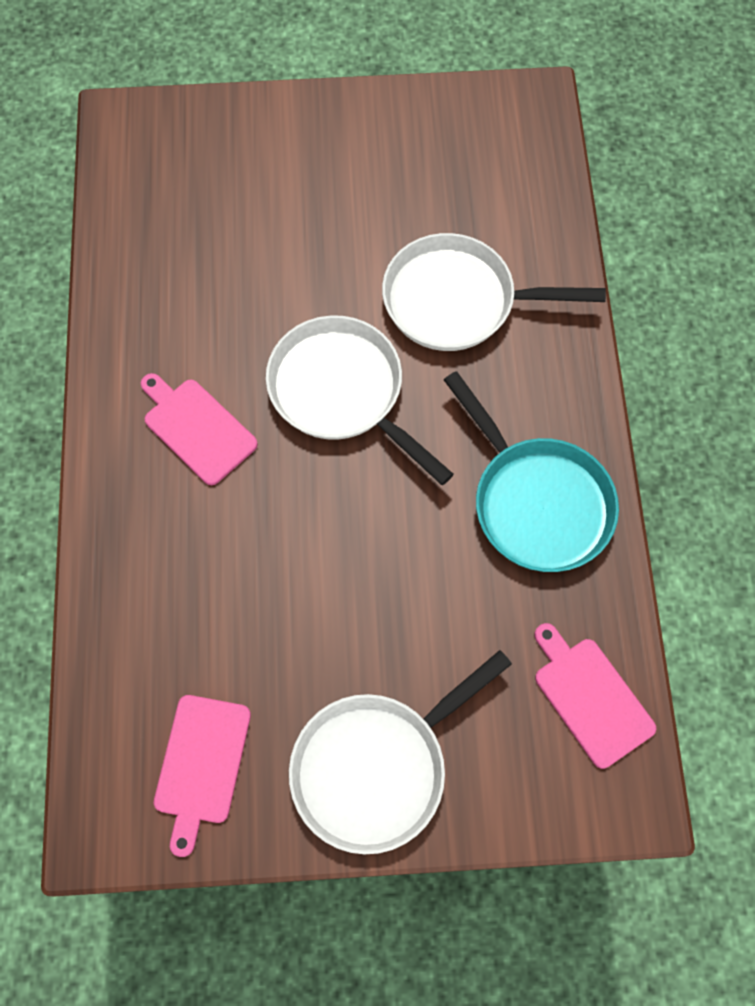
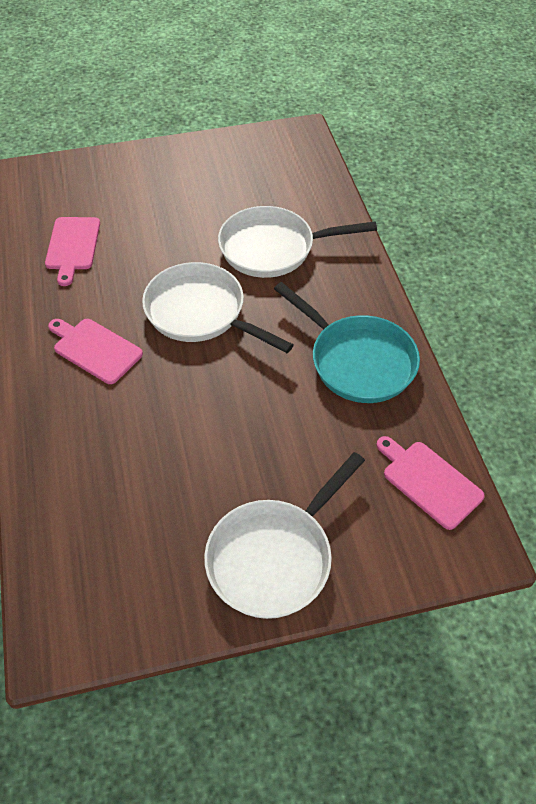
camera: 10 degrees left, 15 degrees down
pink cutting board [154,695,251,857] -> pink cutting board moved to [45,217,100,286]

